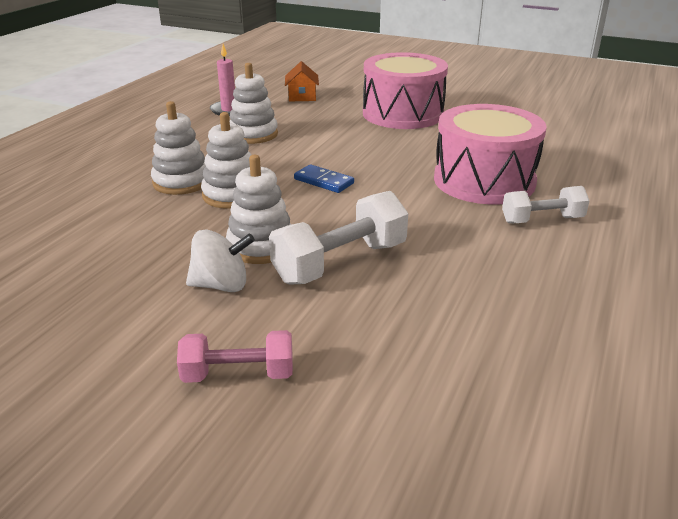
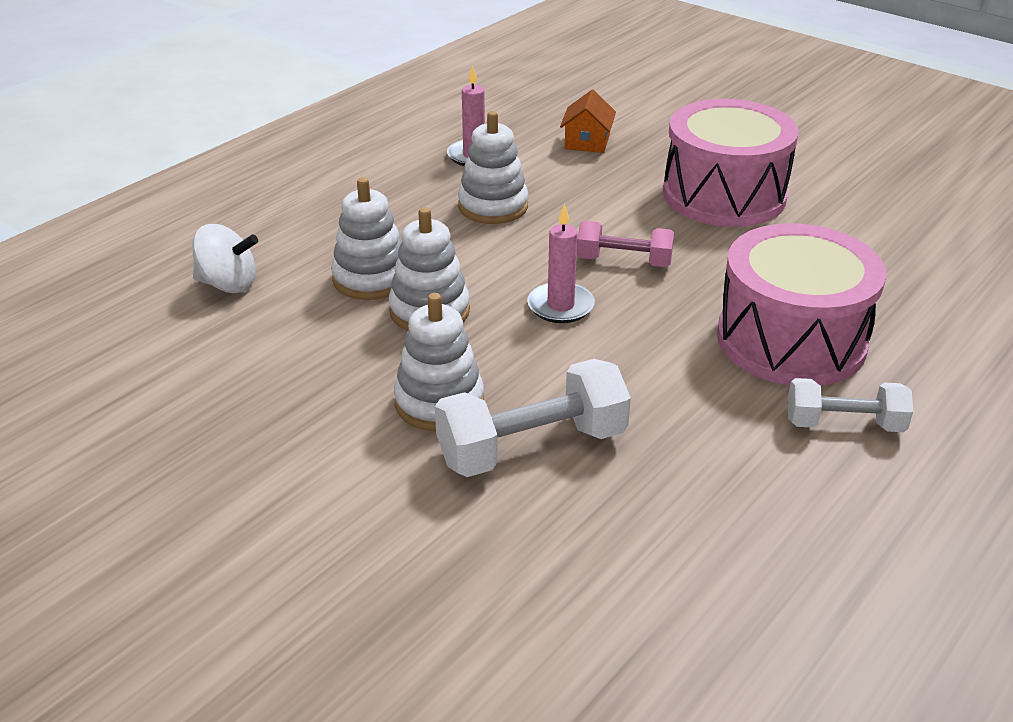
camera: 15 degrees right, 5 degrees up
pink dumbbell [177,330,293,383] -> pink dumbbell moved to [577,221,674,267]
white spinning top [186,229,255,292] -> white spinning top moved to [192,224,258,293]
blue domino [294,164,354,193] -> pink candle [527,203,595,323]

